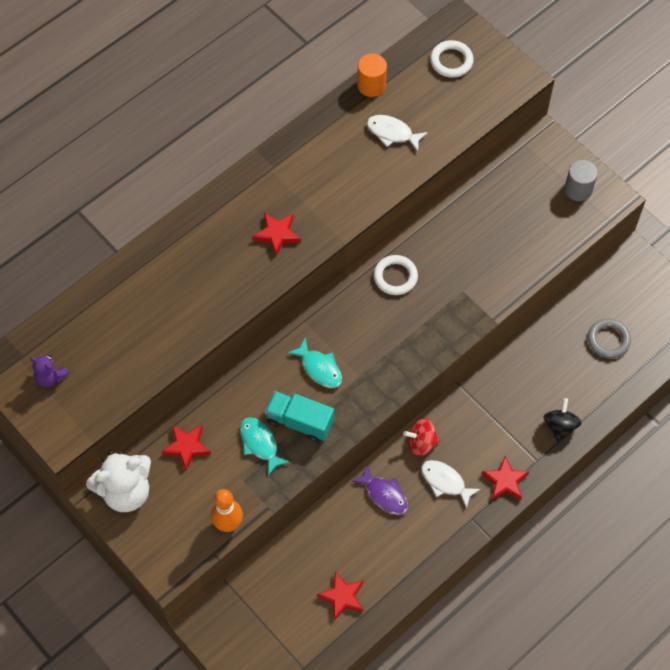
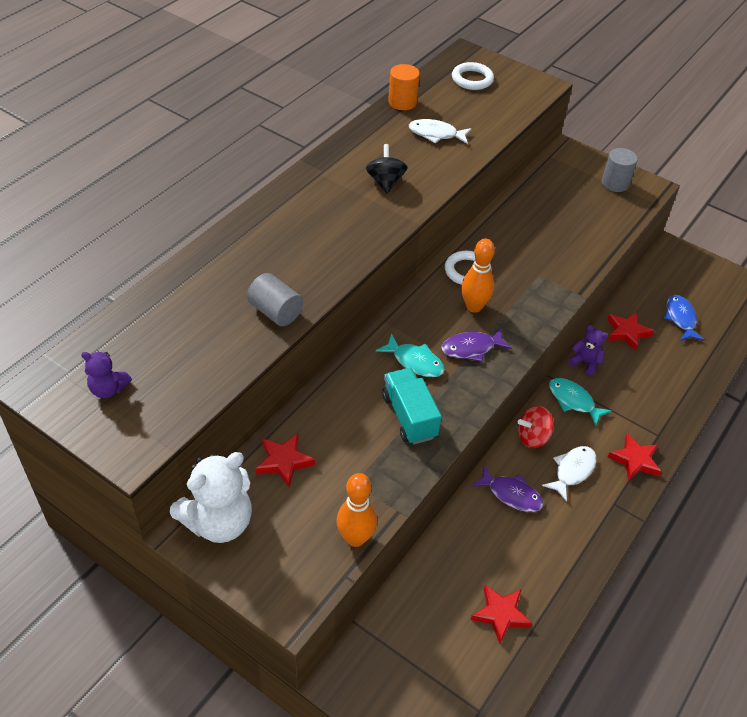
camera: 15 degrees left, 15 degrees down
turquoise fish [240,417,290,476] -> turquoise fish moved to [549,378,612,426]
red star [253,213,301,256] -> red star moved to [607,312,654,351]
turquoise truck [265,391,334,443] -> turquoise truck turned 60 degrees clockwise [382,368,442,445]
white fish [421,460,481,509] -> white fish turned 105 degrees clockwise [542,446,597,502]
black spinning top [543,398,582,443] -> black spinning top moved to [366,144,407,193]
grey ring [588,318,631,358] -> blue fish [664,295,705,341]
none -> grey cylinder [247,273,303,326]
none -> purple fish [441,328,512,362]
none -> orange bowling pin [461,239,495,313]
none -> purple teddy bear [568,325,608,375]

